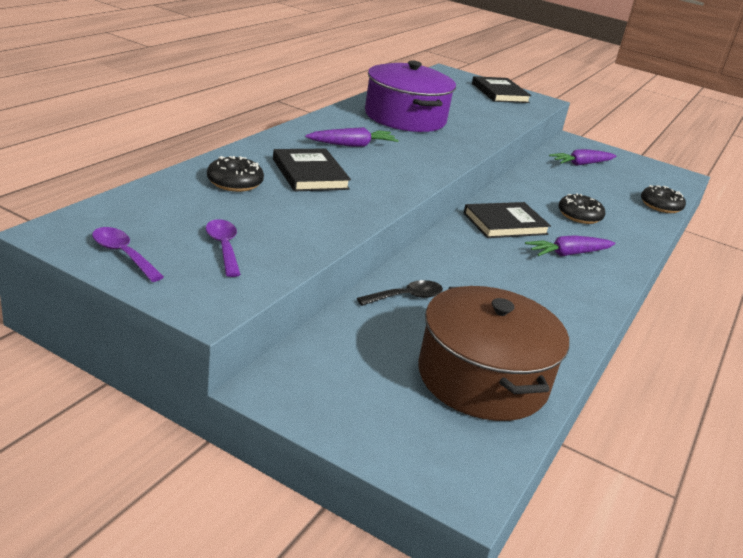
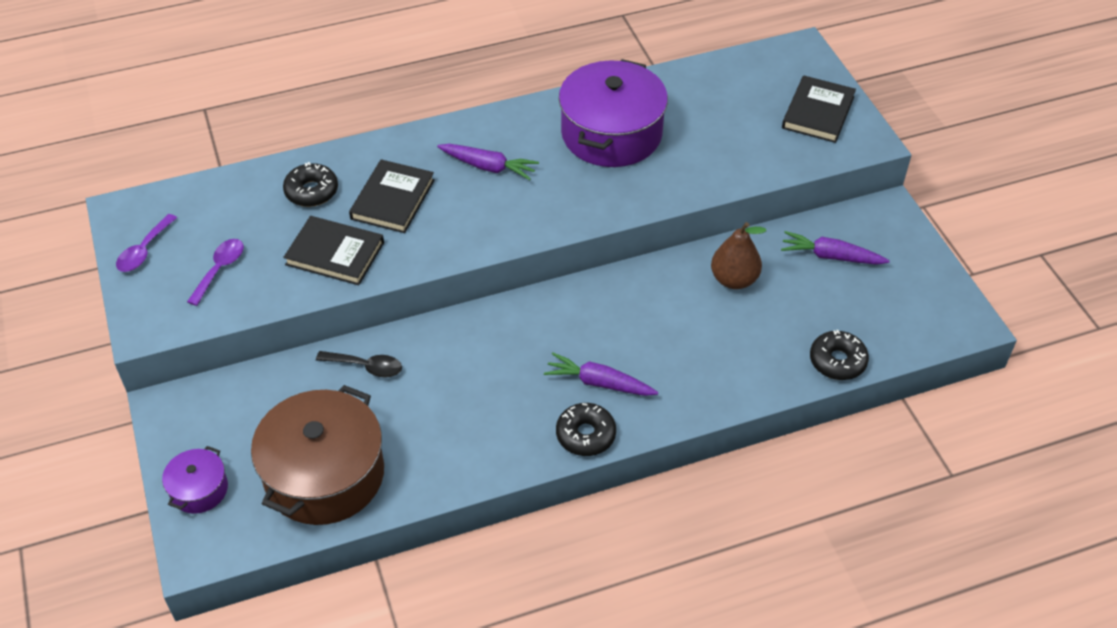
camera: 45 degrees right, 20 degrees up
purple spoon [92,227,164,282] -> purple spoon turned 150 degrees counterclockwise [116,214,177,272]
black book [464,202,551,238] -> black book moved to [283,216,384,285]
black donut [558,193,606,224] -> black donut moved to [556,403,616,456]
none -> purple pot [162,446,228,514]
none -> brown pear [711,222,766,289]

